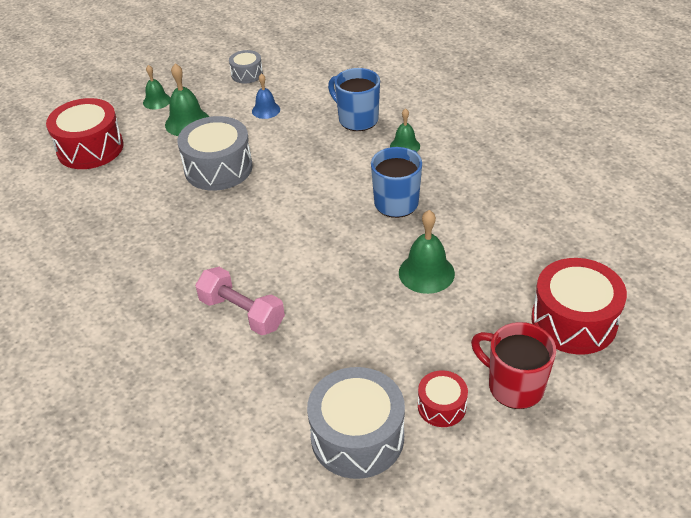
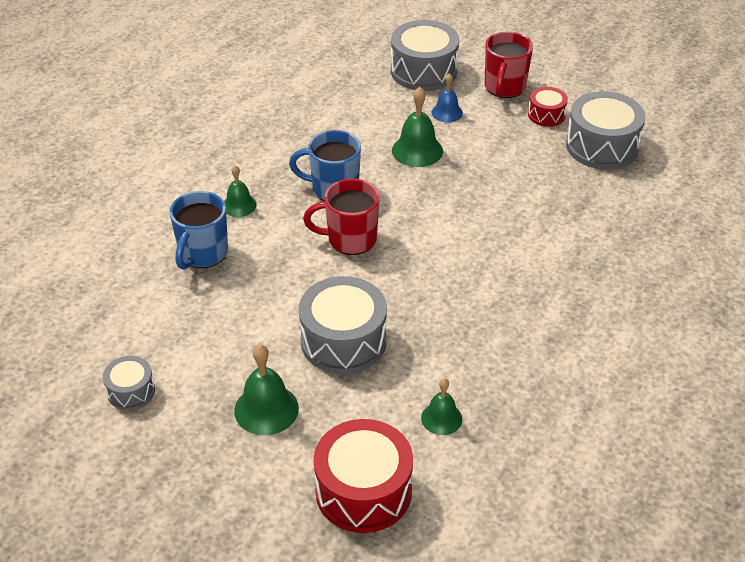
camera: 115 degrees left, 0 degrees up
green bell [143,65,170,109] -> green bell moved to [421,378,462,435]
pink dumbbell [195,267,285,335] -> none
blue bell [252,73,280,119] -> blue bell moved to [431,73,463,122]
red drum [531,258,627,355] -> grey drum [391,20,459,91]
none -> red mug [303,179,380,255]

